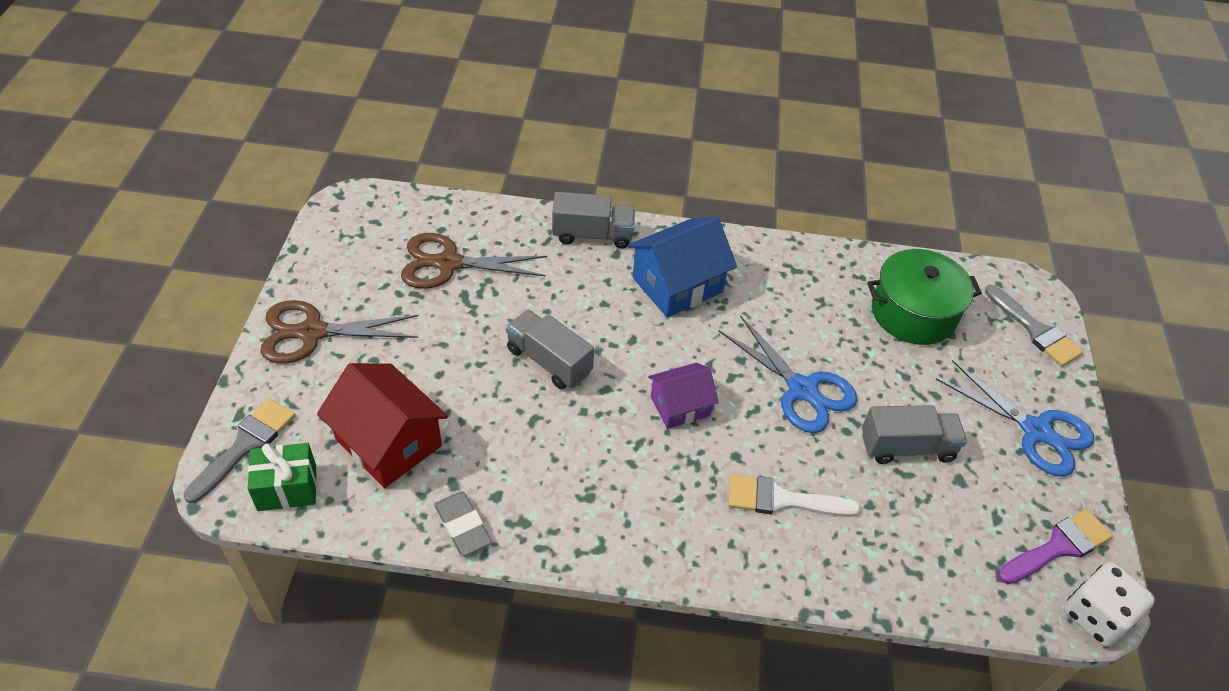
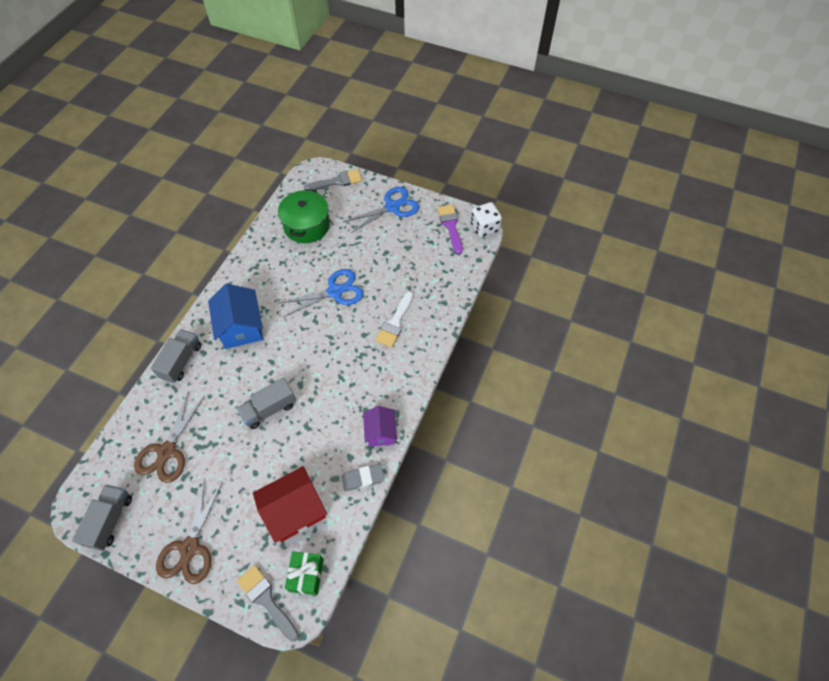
camera: 70 degrees left, 10 degrees up
purple house [648,363,719,429] -> purple house moved to [363,406,397,447]
grey truck [862,405,967,464] -> grey truck moved to [72,484,132,551]

